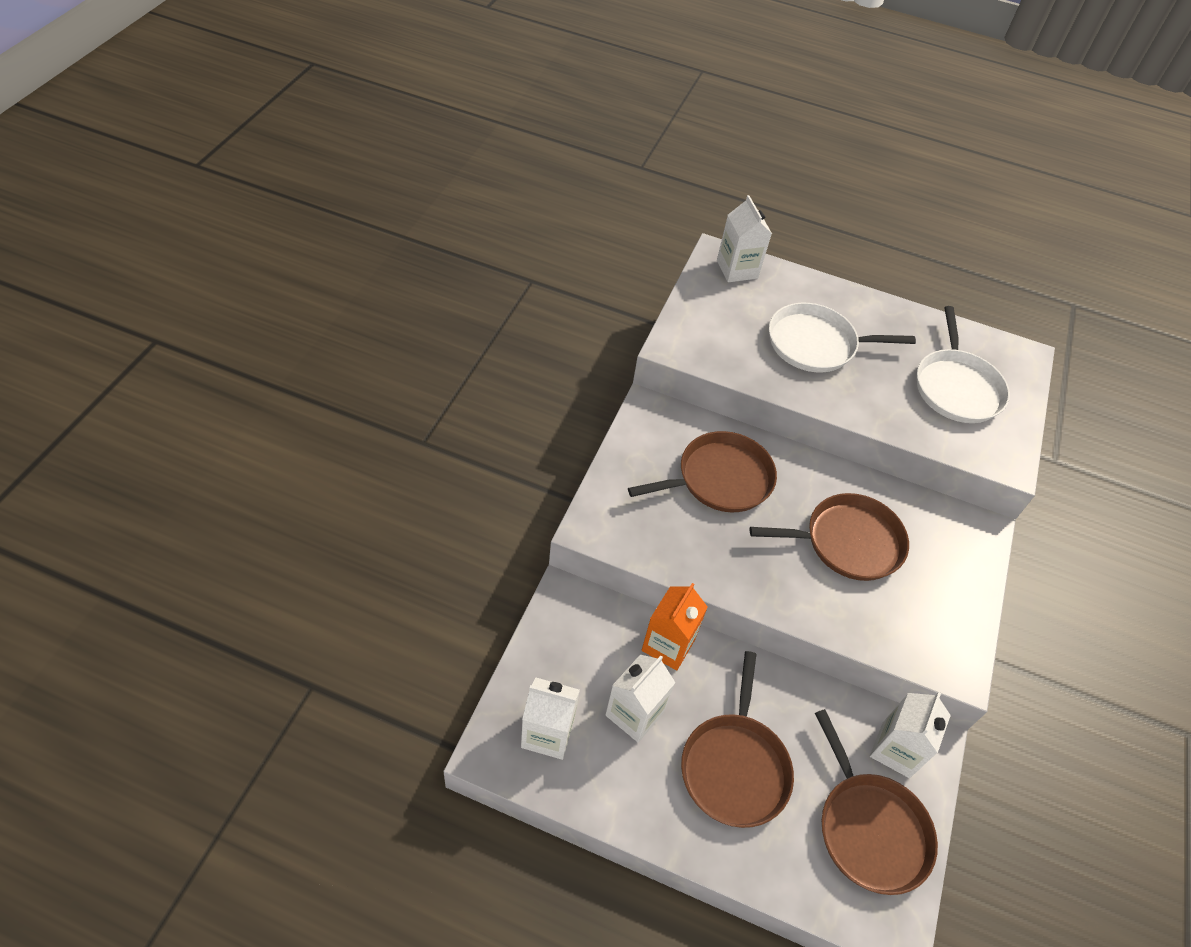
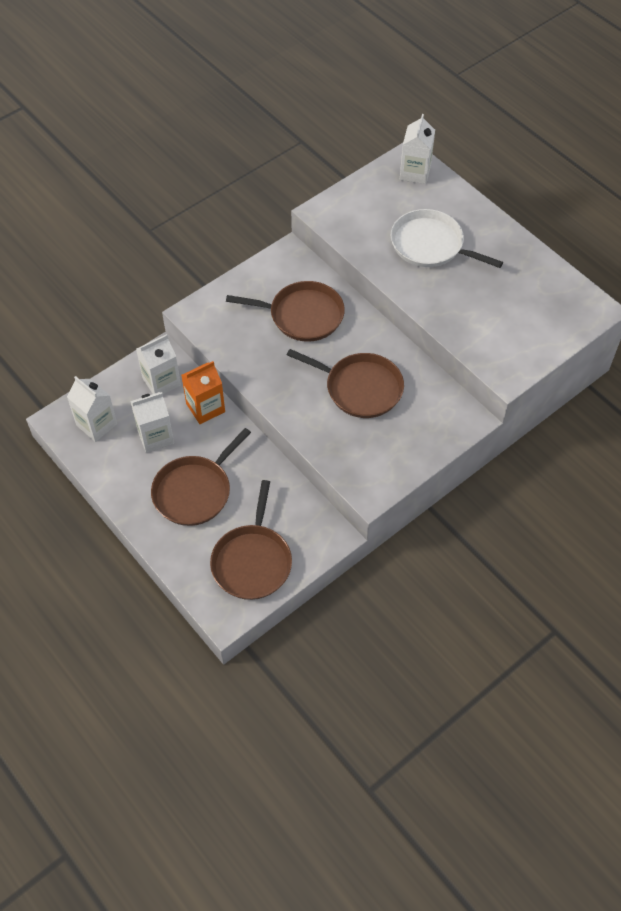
camera: 35 degrees right, 5 degrees up
white carton [870,692,951,778] -> white carton moved to [136,334,181,394]
white pan [917,306,1010,423] -> none

